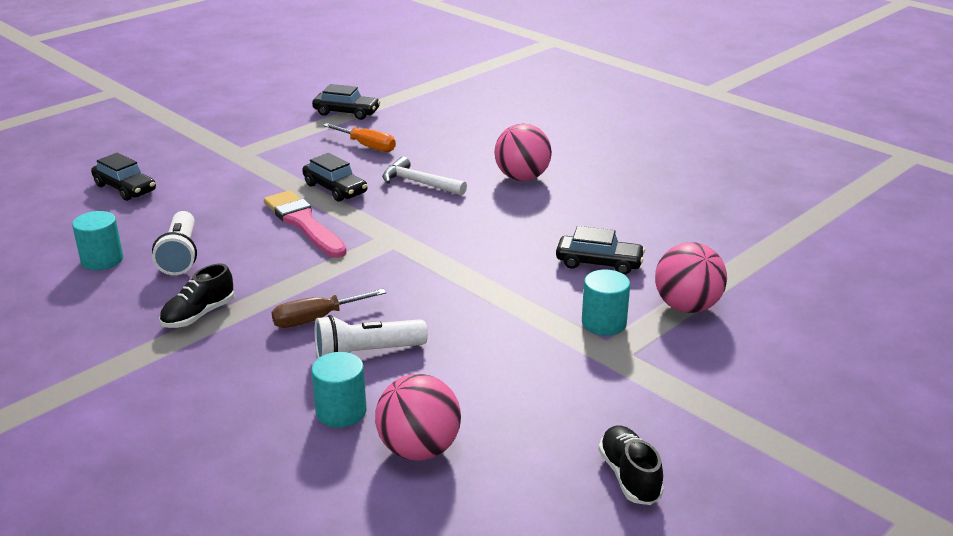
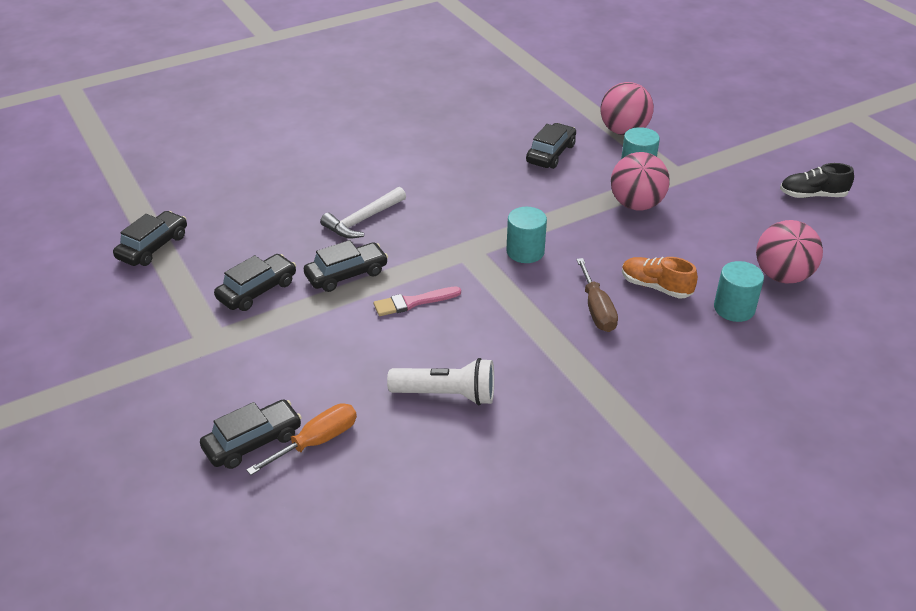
camera: 75 degrees left, 10 degrees up
turquoise cylinder [72,211,123,270] -> turquoise cylinder moved to [506,207,547,263]
black shoe [159,264,235,328] -> none
pink brush [264,190,347,258] -> pink brush [374,286,461,316], size x0.60
white flashlight [315,315,428,358] -> orange shoe [622,257,698,299]
orange screwdriver [323,123,396,152] -> orange screwdriver moved to [246,404,357,475]
pink ball [495,124,552,181] -> pink ball moved to [611,152,670,211]
none -> black car [214,254,296,311]

